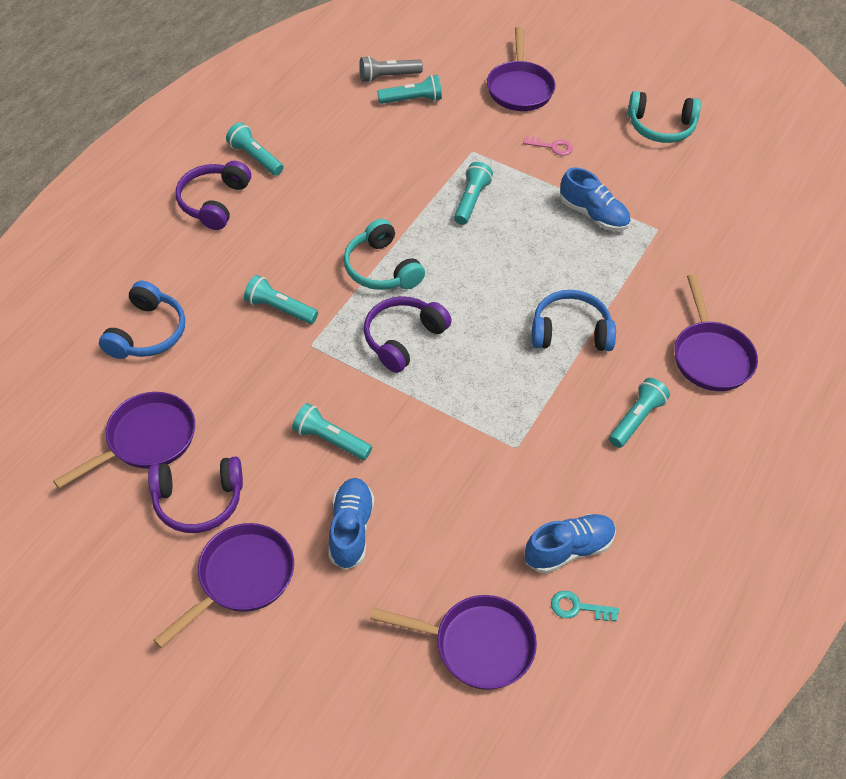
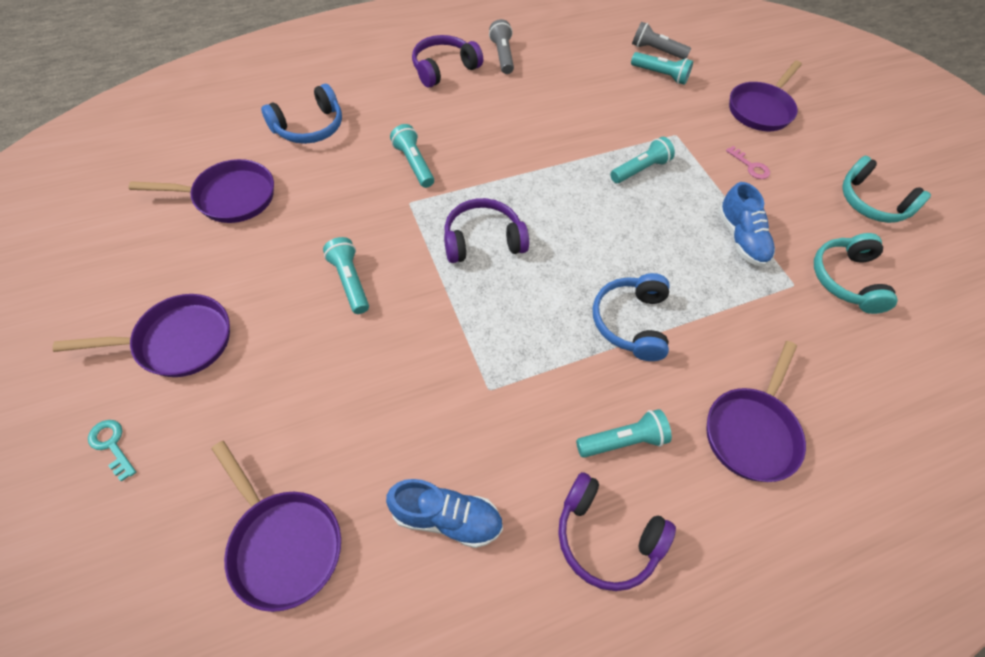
camera: 35 degrees right, 5 degrees up
purple headphones [148,457,243,533] -> purple headphones moved to [558,472,676,591]
turquoise flashlight [226,122,284,176] -> grey flashlight [489,19,514,74]
blue shoe [328,478,374,570] -> none
turquoise headphones [344,219,425,290] -> turquoise headphones moved to [814,233,898,314]
blue headphones [532,290,616,351] -> blue headphones turned 120 degrees counterclockwise [593,273,670,361]
turquoise key [551,591,619,621] -> turquoise key moved to [88,420,136,482]

